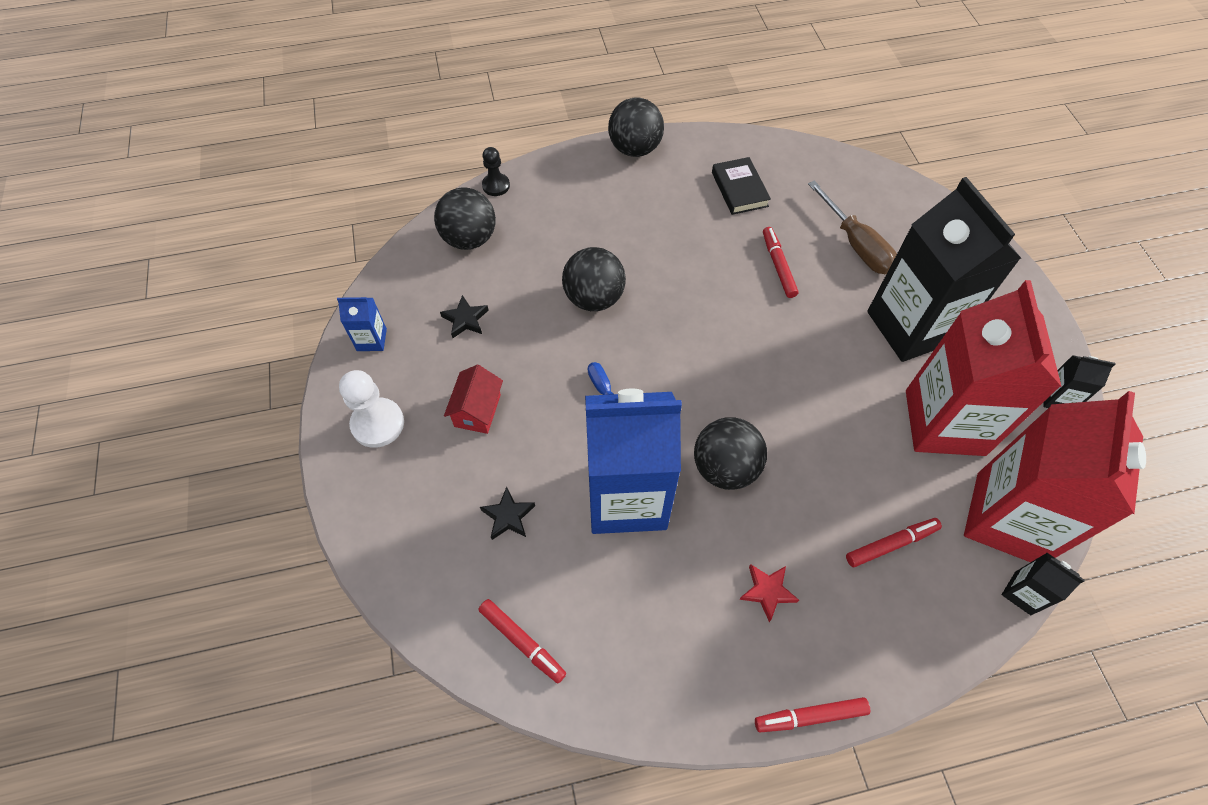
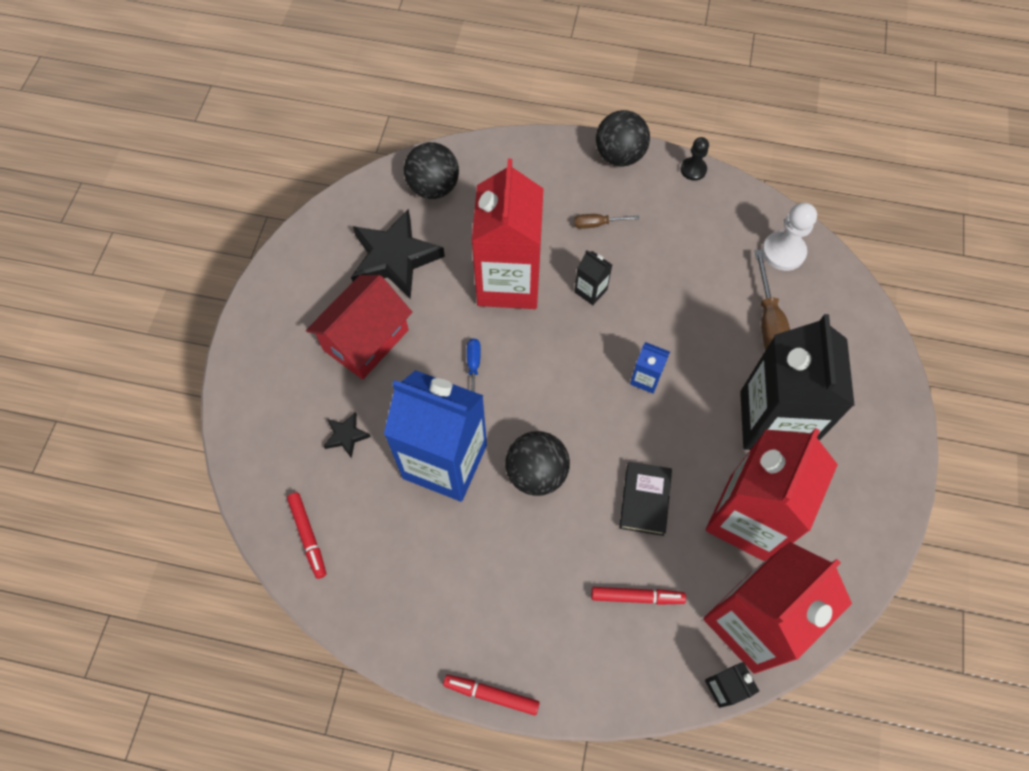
camera: 25 degrees right, 5 degrees up
blue carton [337,297,387,351] -> blue carton moved to [630,342,670,394]
white pawn [339,370,404,448] -> white pawn moved to [762,203,817,271]
black star [440,295,489,338] -> black star [351,209,445,299], size x2.23
red house [444,365,503,434] -> red house [306,275,412,380], size x1.75
black pawn [482,147,510,196] -> black pawn moved to [681,137,709,181]
black ball [562,247,626,311] -> red carton [472,159,544,309]
black book [712,157,771,215] -> black book moved to [619,462,672,536]
red star [739,564,799,622] -> none
red marker [763,227,799,298] -> none
black carton [1043,355,1115,408] -> black carton moved to [574,250,612,305]
none -> brown screwdriver [574,214,639,229]

